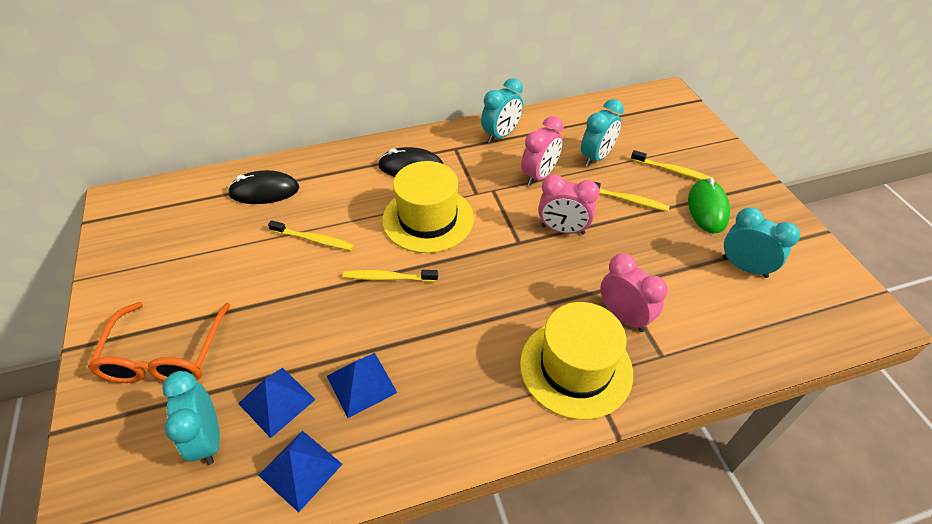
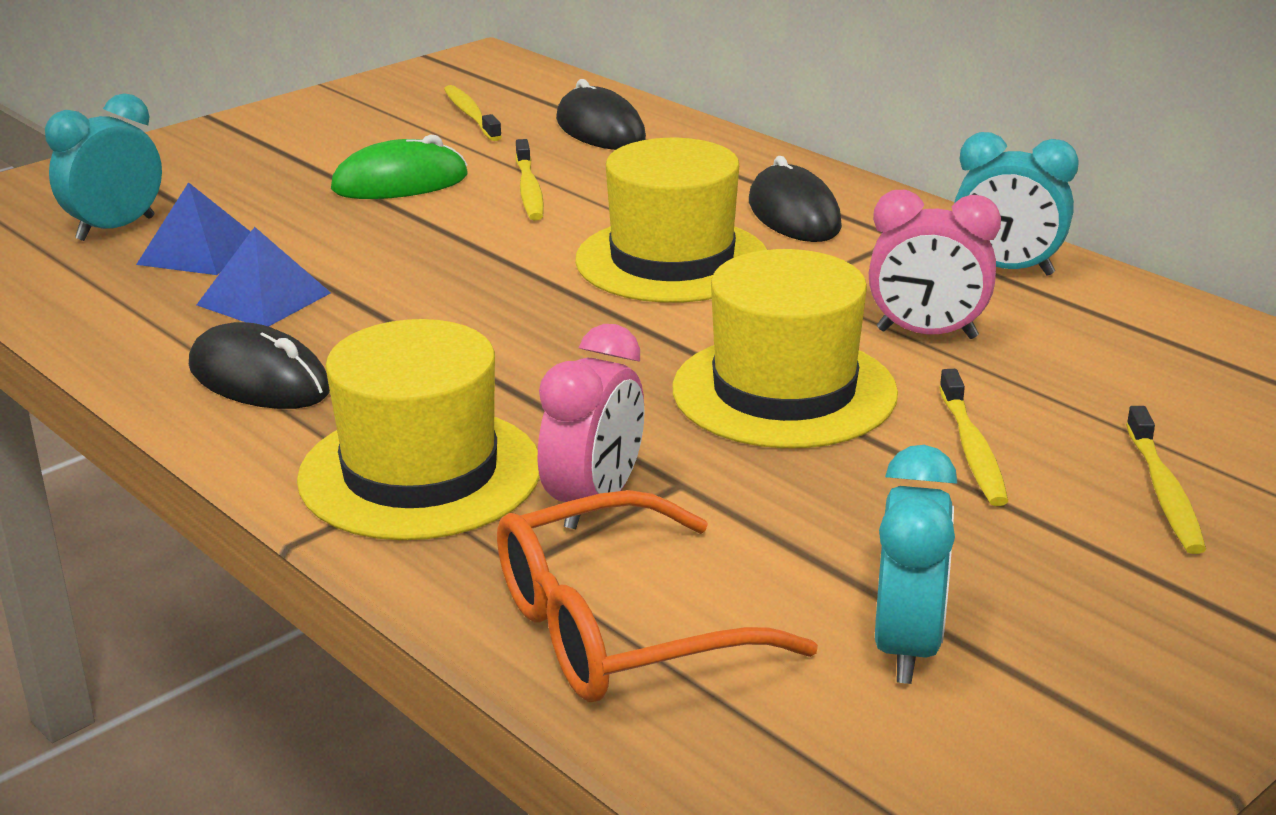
camera: 65 degrees right, 20 degrees down
orange glasses [88,302,231,383] -> orange glasses moved to [497,490,818,702]
blue pyramid [258,431,342,512] -> none
yellow toothbrush [343,270,438,282] -> yellow toothbrush moved to [444,85,502,141]
pink clock [538,174,600,234] -> yellow hat [672,249,898,448]
turquoise clock [581,99,624,167] -> none
green mouse [688,178,730,233] -> green mouse moved to [331,134,468,199]
none -> black mouse [189,322,330,409]

